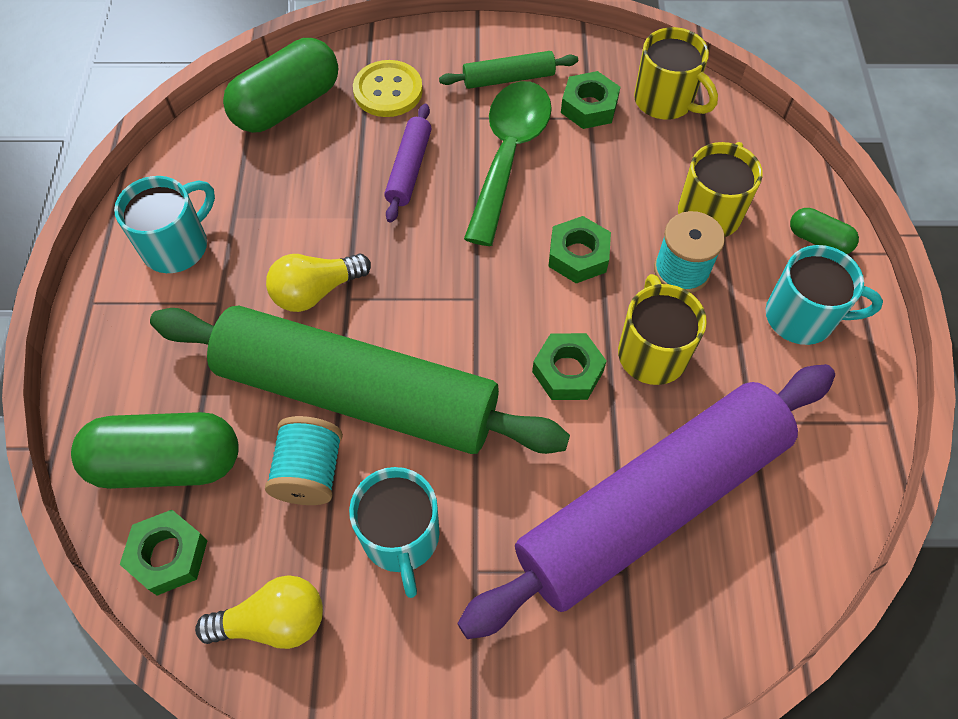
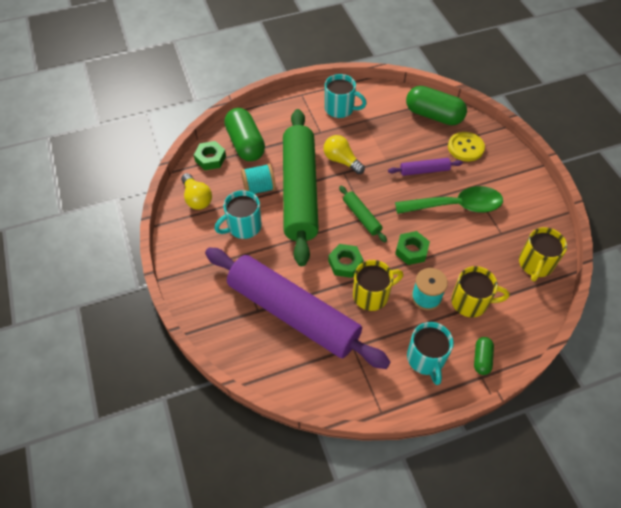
camera: 70 degrees right, 5 degrees down
green rolling pin [439,51,578,89] -> green rolling pin moved to [339,186,387,242]
green nut [561,71,620,129] -> none

